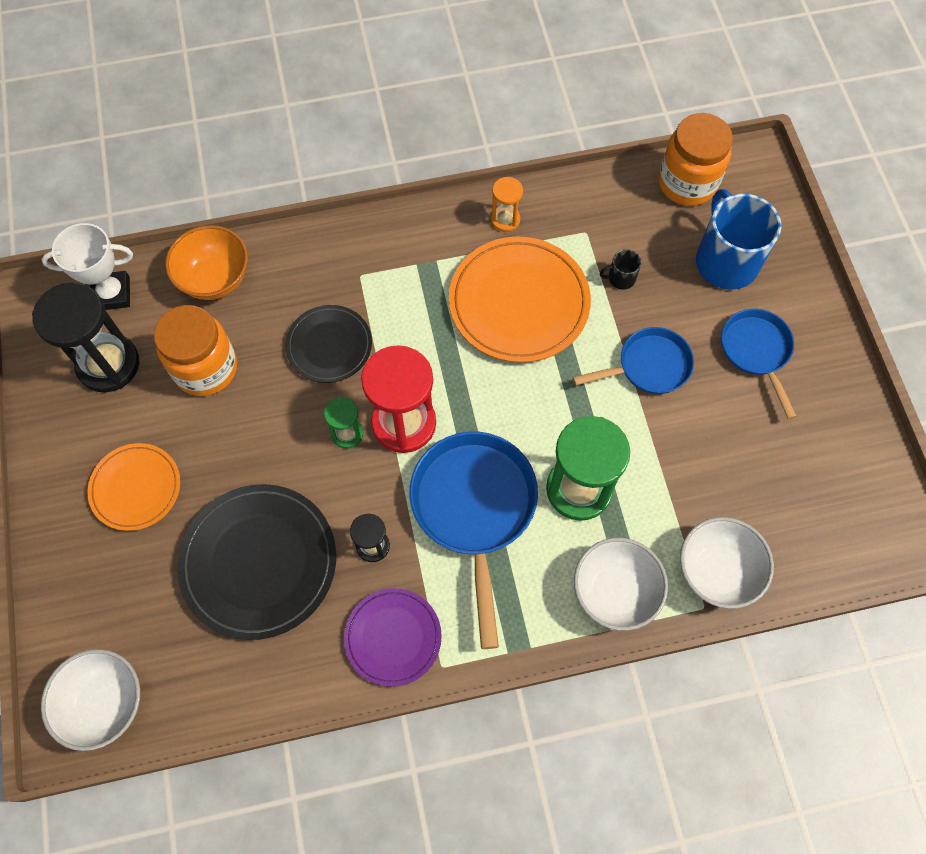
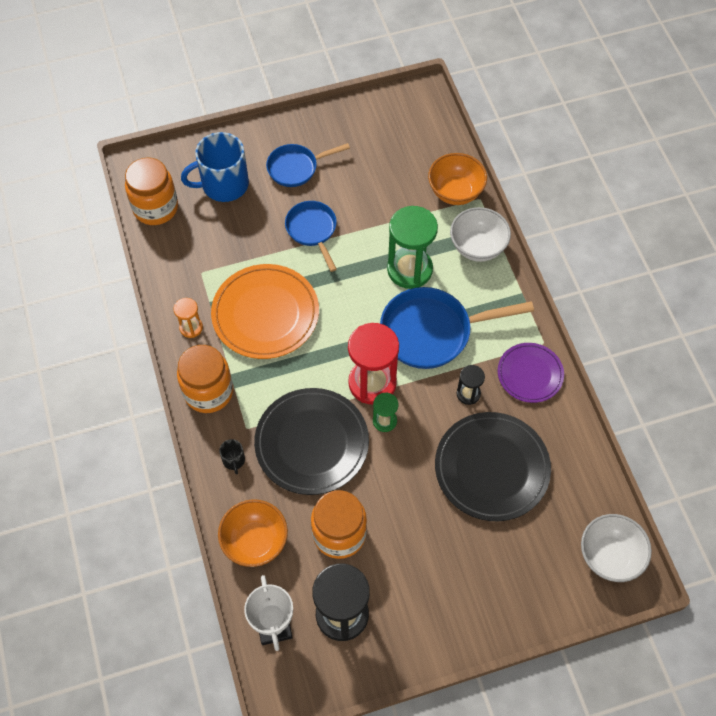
camera: 95 degrees left, 5 degrees down
orange plate [87,443,180,531] -> none
black plate [285,305,372,383] -> black plate [254,388,369,495], size x1.67
black mug [600,249,641,290] -> black mug moved to [219,439,245,475]
white bowl [680,517,774,609] -> orange bowl [428,153,487,205]
none -> orange jar [177,345,233,413]

